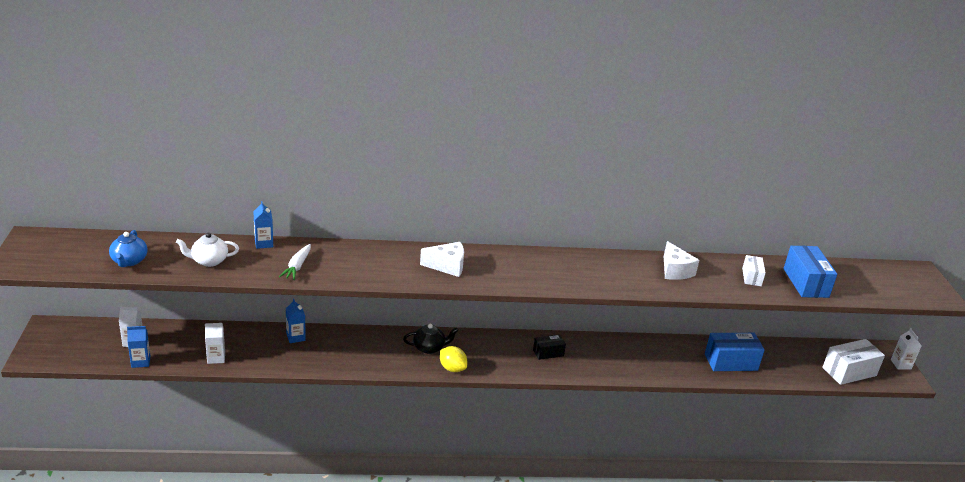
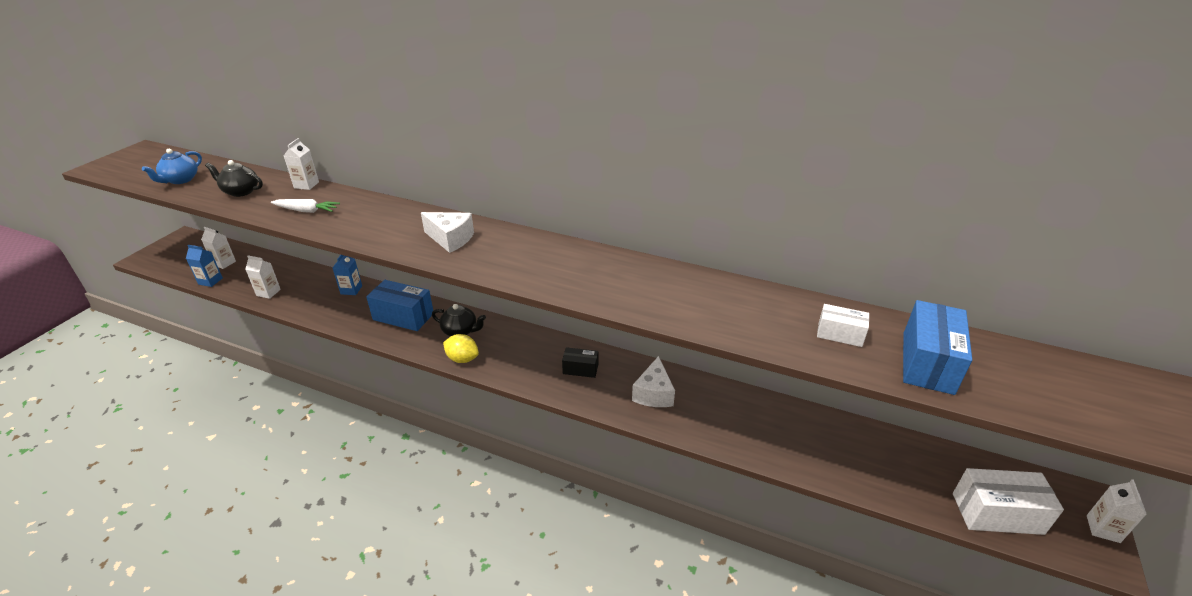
camera: 30 degrees right, 5 degrees up
white teapot [176,232,239,267] -> black teapot [205,160,263,197]
blue carton [253,201,273,249] -> white carton [284,138,319,190]
white carrot [279,244,311,280] -> white carrot turned 120 degrees counterclockwise [271,199,340,213]
yellow lemon [440,346,467,372] -> yellow lemon turned 45 degrees counterclockwise [443,334,479,363]
white cheese [664,241,699,280] -> white cheese moved to [632,356,675,407]
blue box [705,333,765,371] -> blue box moved to [366,280,433,331]
white box [742,255,766,286] -> white box turned 75 degrees clockwise [817,304,869,347]

